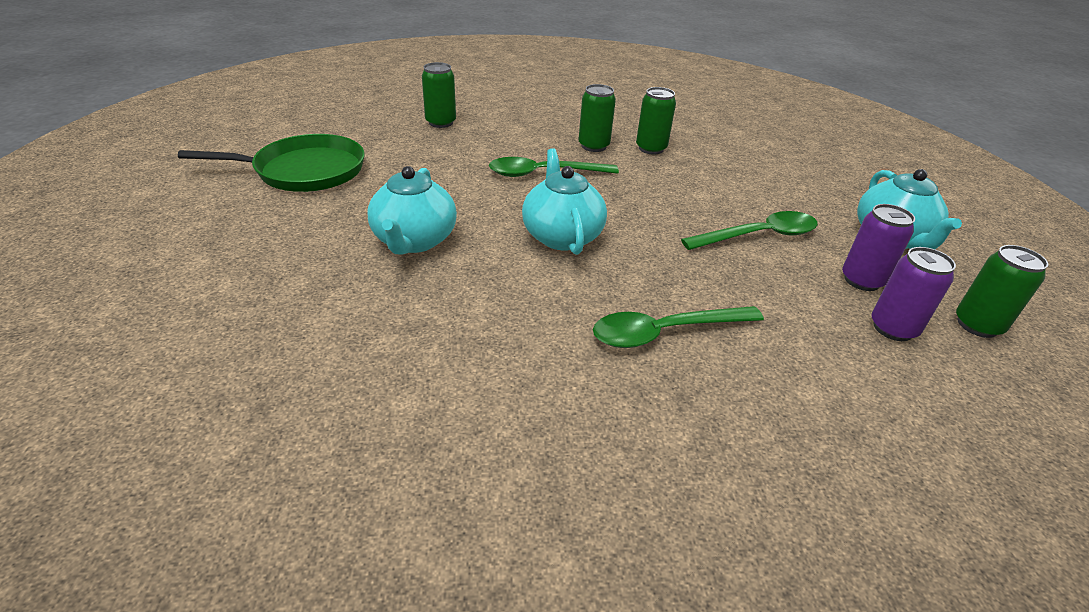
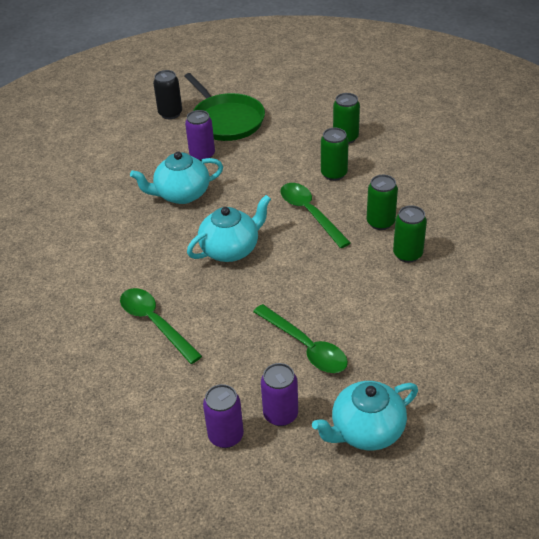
camera: 70 degrees right, 5 degrees up
green can [956,245,1048,338] -> green can moved to [321,128,349,181]
none -> black can [153,70,182,119]
none -> purple can [185,110,215,162]

